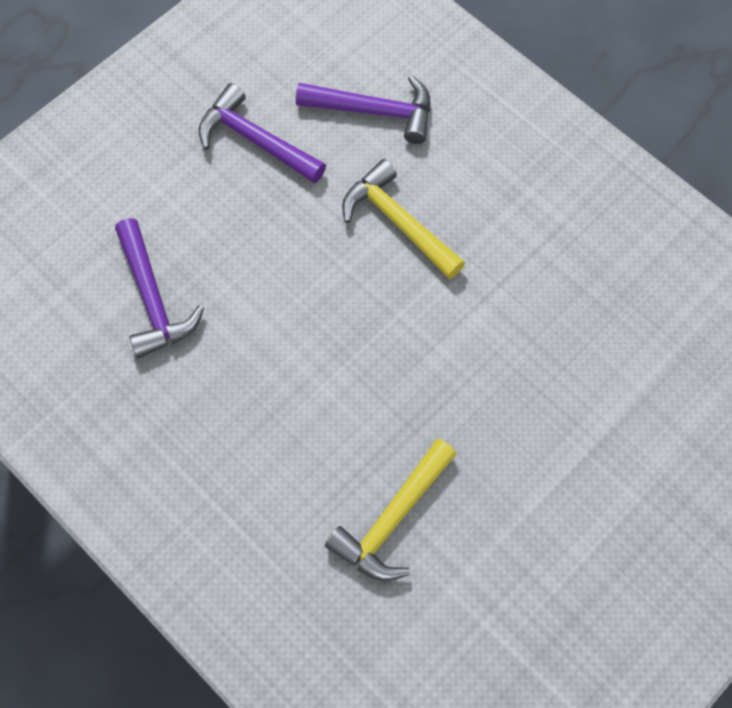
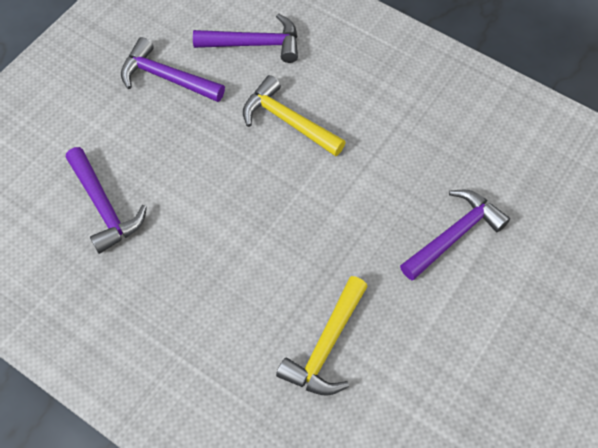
camera: 10 degrees left, 5 degrees down
none -> purple hammer [400,190,510,280]

